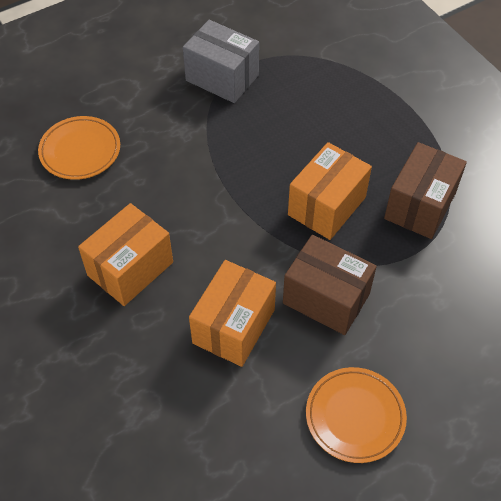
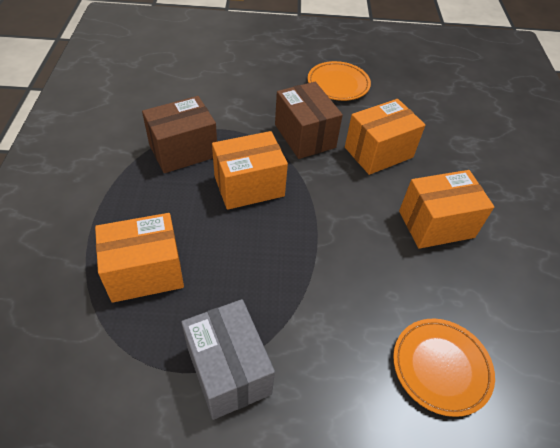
camera: 150 degrees left, 5 degrees down
none -> orange box [95,213,184,303]

